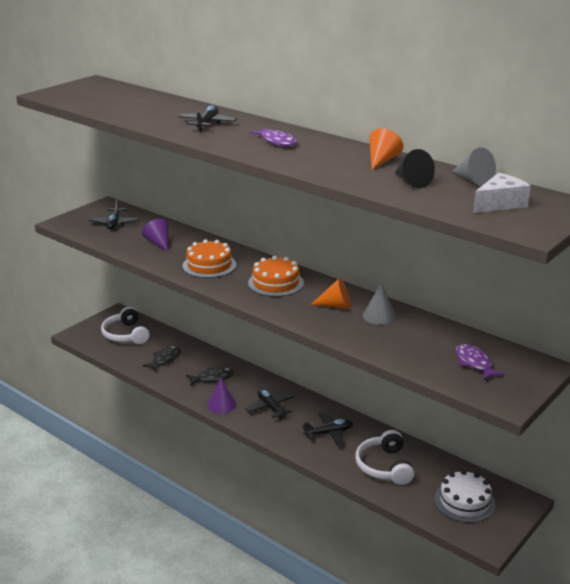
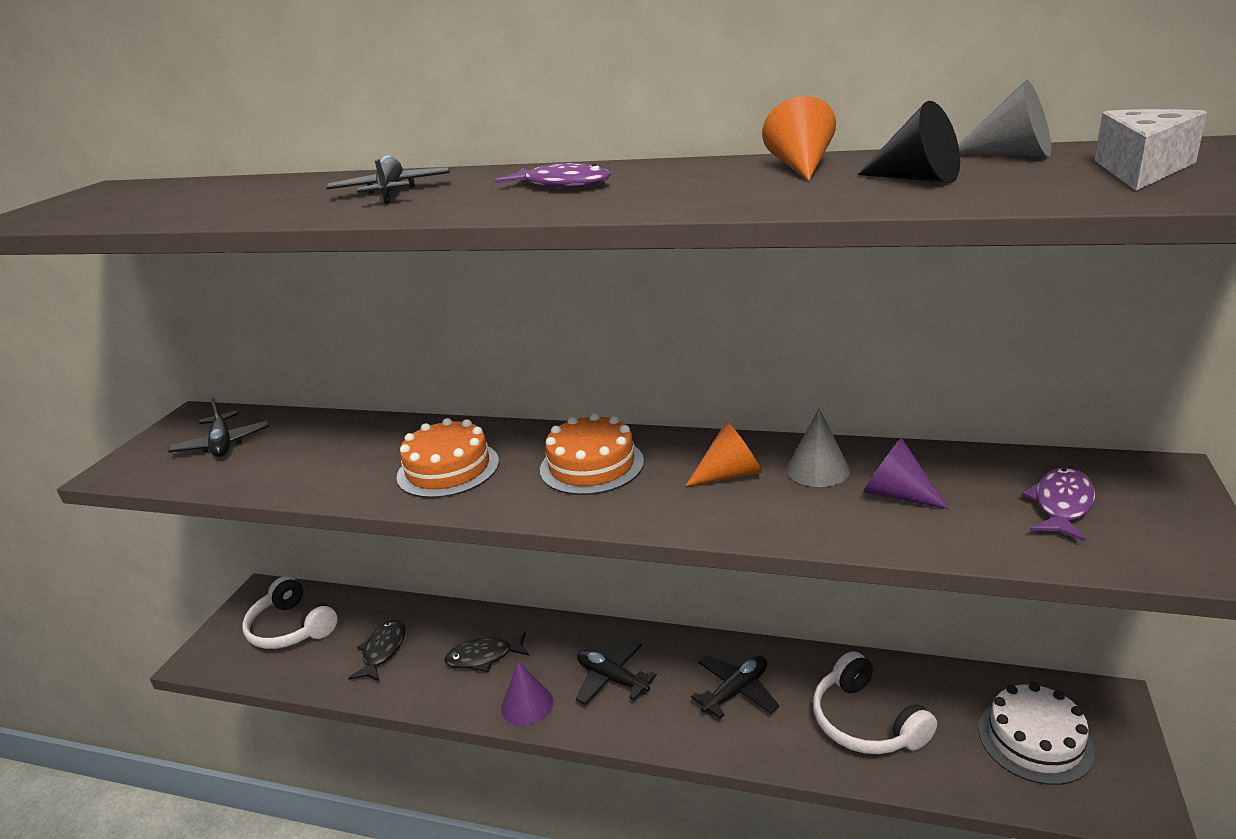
camera: 20 degrees left, 0 degrees up
purple cone [142,218,169,252] -> purple cone moved to [863,438,949,509]
black fish [186,368,234,386] -> black fish turned 150 degrees counterclockwise [444,632,529,672]
purple fish [456,344,505,380] -> purple fish turned 75 degrees clockwise [1022,468,1096,541]

